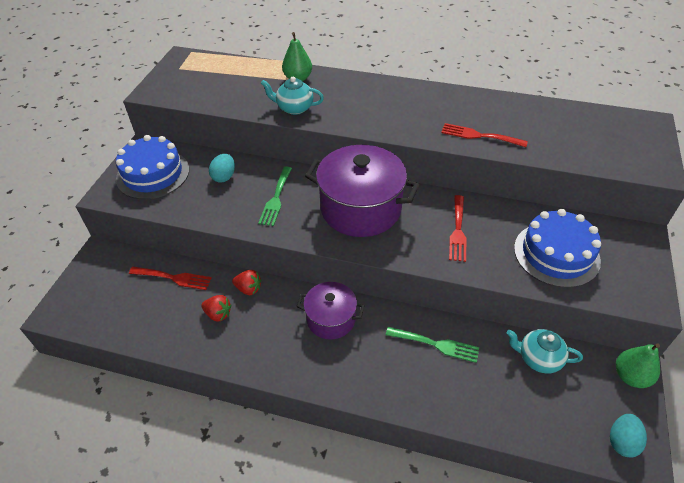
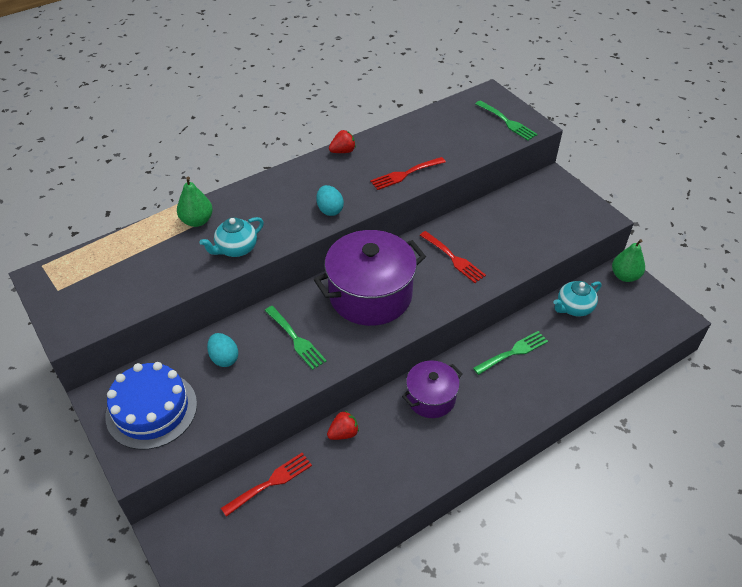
camera: 50 degrees left, 0 degrees up
red strawberry [201,295,232,322] -> red strawberry moved to [329,130,356,153]
blue cake [514,209,601,288] -> none
turquoise egg [610,414,647,457] -> turquoise egg moved to [317,185,344,216]
none -> green fork [475,100,538,141]

